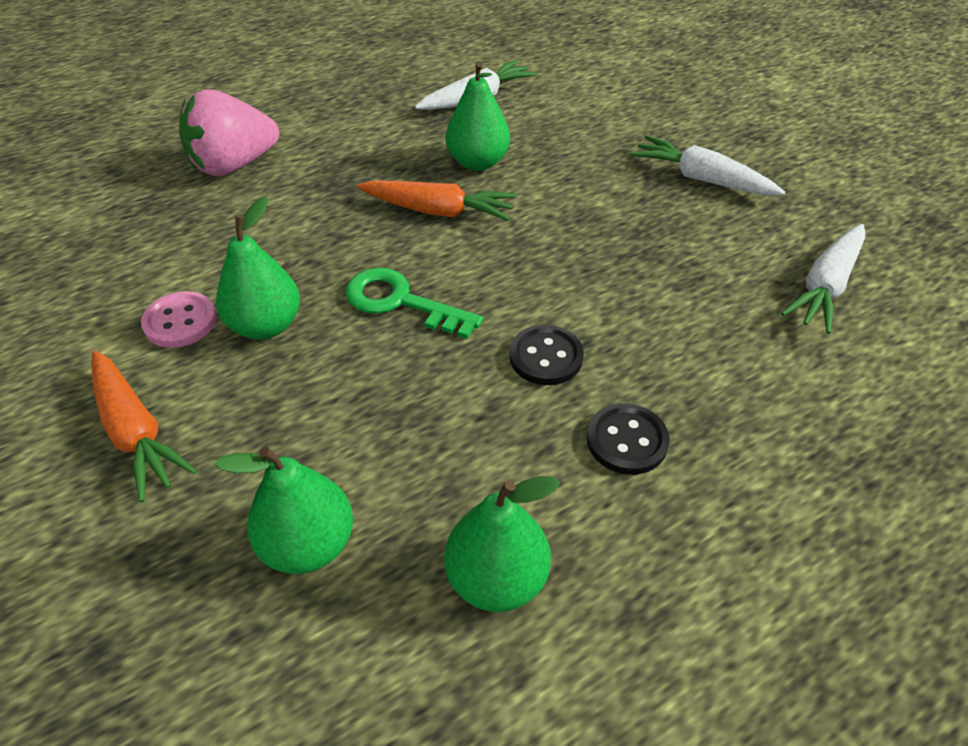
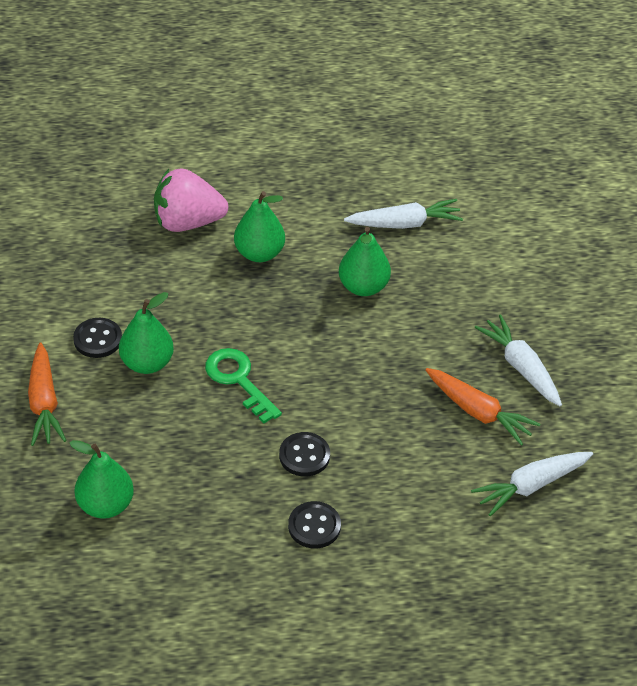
camera: 25 degrees right, 0 degrees up
pink button [141,291,217,348] -> black button [73,318,122,358]
orange carrot [357,180,516,221] -> orange carrot moved to [426,368,541,446]
green pear [444,476,560,612] -> green pear moved to [234,191,285,262]

